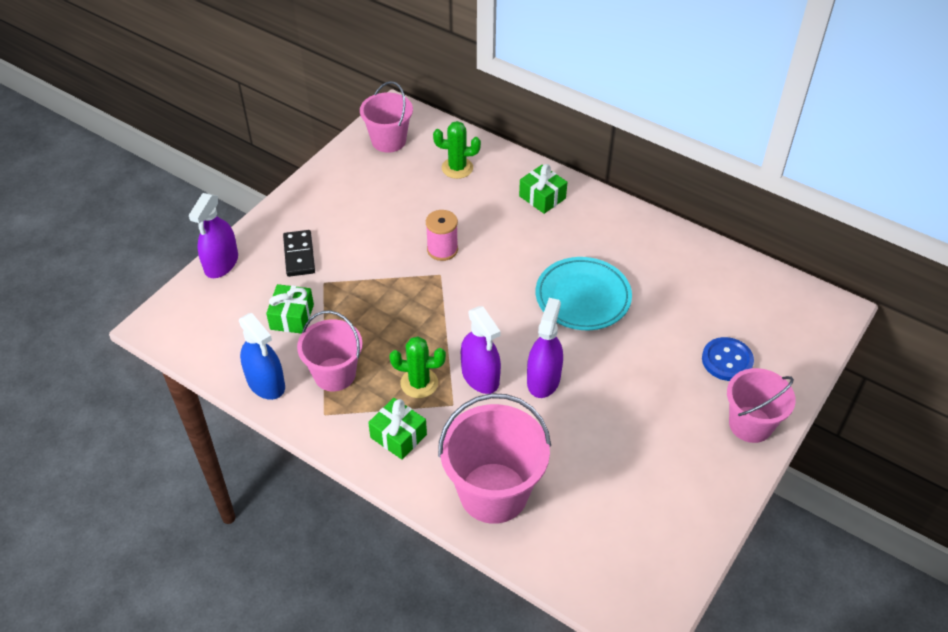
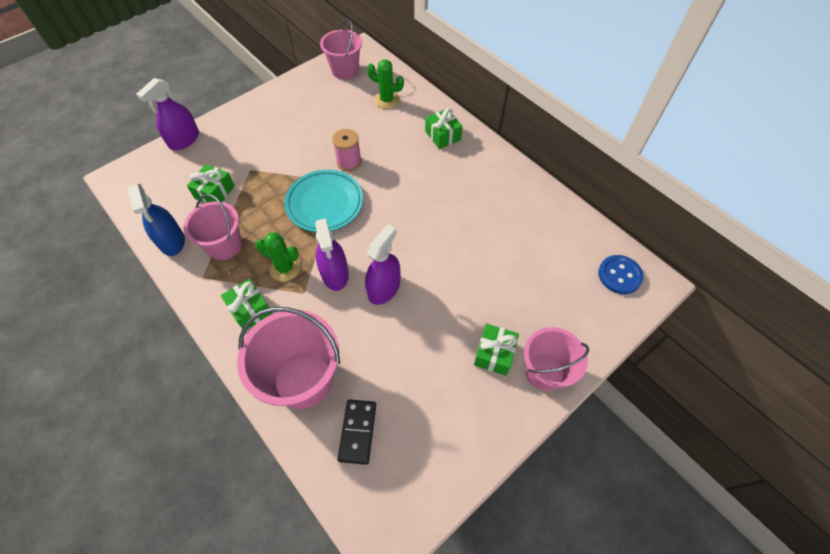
camera: 15 degrees right, 10 degrees up
black domino [283,230,315,277] -> black domino moved to [338,399,376,465]
turquoise plate [536,257,632,330] -> turquoise plate moved to [284,170,363,232]
blue button [702,337,754,381] -> blue button moved to [598,255,644,294]
none -> green gift [474,324,519,376]

